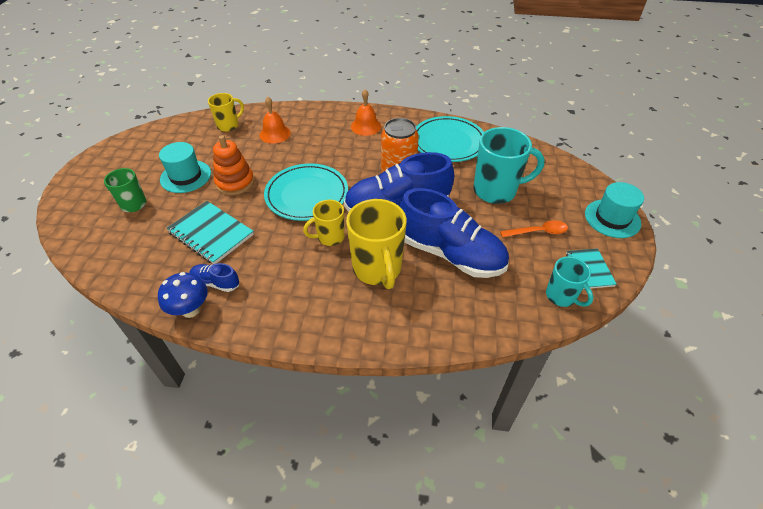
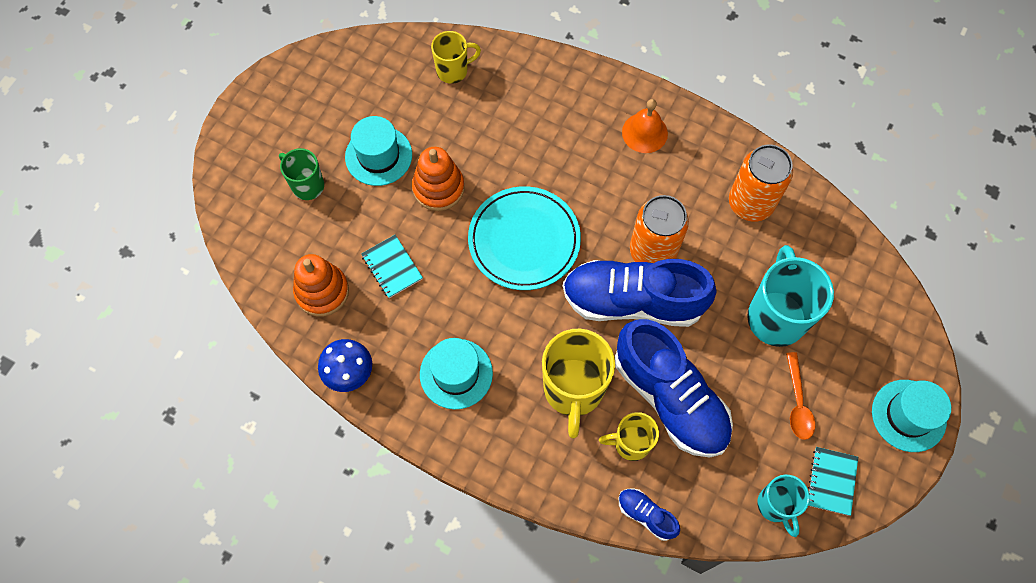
camera: 20 degrees right, 20 degrees up
turquoise notebook [166,201,254,264] -> turquoise notebook [361,235,423,298], size x0.61
blue shoe [190,263,239,292] -> blue shoe moved to [619,488,680,541]
orange bell [259,96,291,144] -> none
yellow mug [303,200,345,246] -> yellow mug moved to [599,412,659,461]
turquoise plate [416,116,484,162] -> orange can [729,144,793,222]
turquoise mug [473,127,545,204] -> turquoise mug turned 105 degrees counterclockwise [747,245,834,347]
orange spoon [500,220,568,237] -> orange spoon turned 75 degrees clockwise [786,352,815,440]
none -> orange stacking toy [293,254,349,317]
none -> turquoise hat [420,338,493,409]

